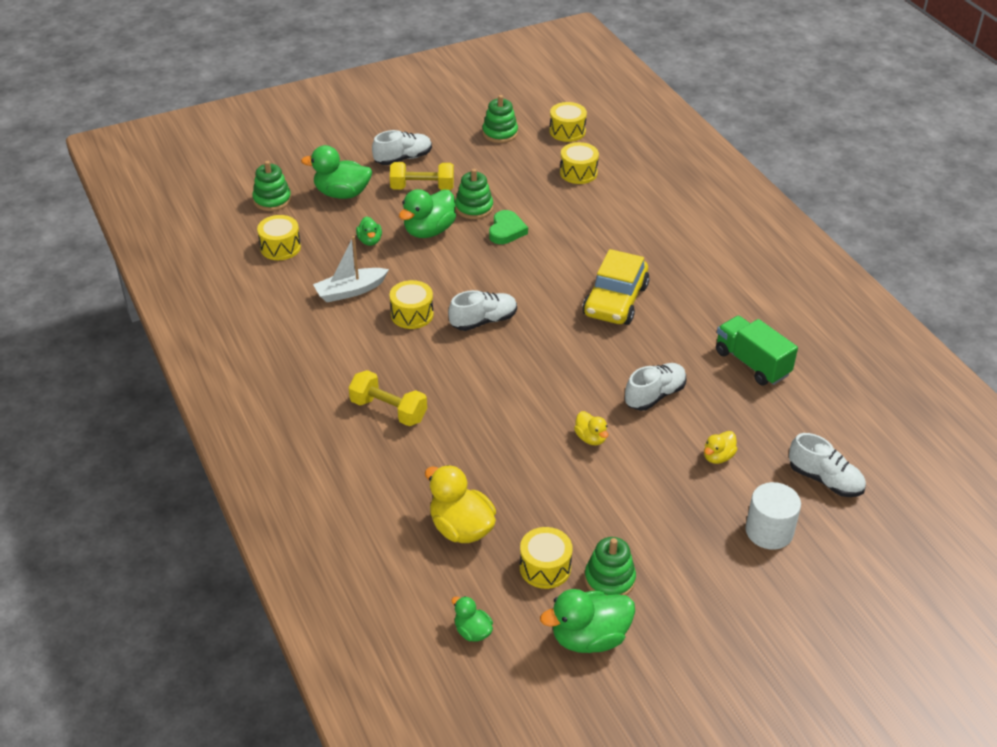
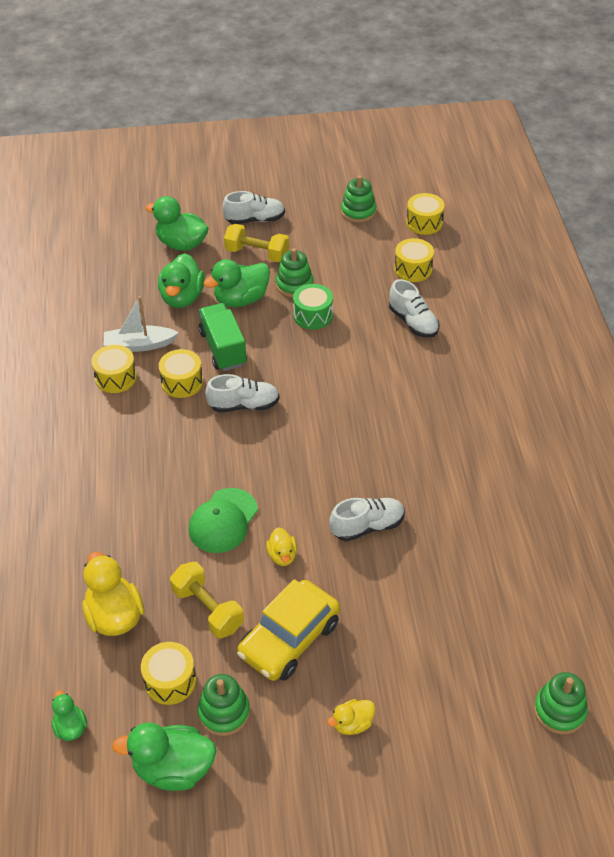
camera: 20 degrees right, 5 degrees up
green stacking toy [252,161,291,211] -> green stacking toy moved to [534,672,588,734]
yellow drum [257,215,301,260] -> yellow drum moved to [91,345,137,393]
yellow dumbbell [349,370,427,426] -> yellow dumbbell moved to [170,562,244,638]
green duck [356,216,382,246] -> green duck [158,253,205,308], size x1.85
green heart [489,210,528,244] -> green drum [293,284,333,329]
yellow car [583,249,650,325] -> yellow car moved to [237,579,340,681]
yellow duck [704,431,738,464] -> yellow duck moved to [327,699,375,735]
green truck [716,316,798,386] -> green truck moved to [199,303,247,371]
white cylinder [745,482,801,550] -> none
white shoe [789,433,866,497] -> white shoe moved to [389,279,440,338]
none -> green cap [189,488,258,553]

